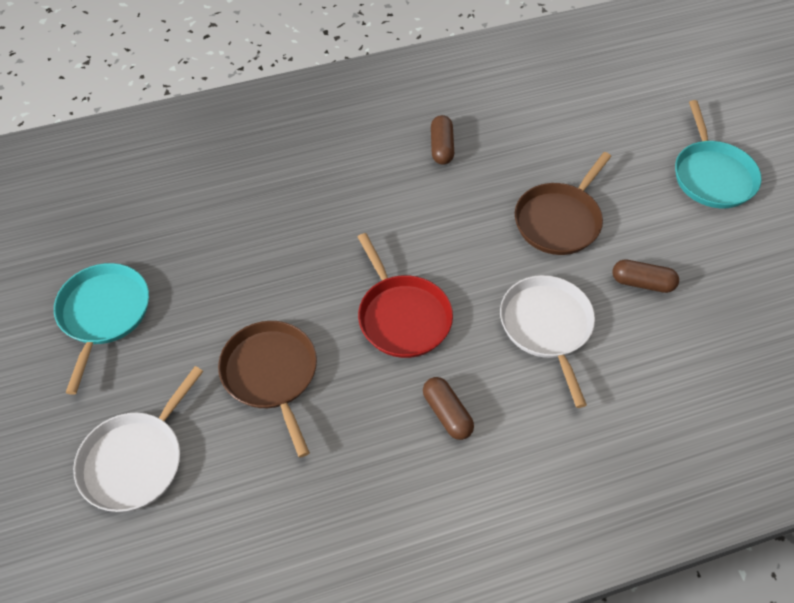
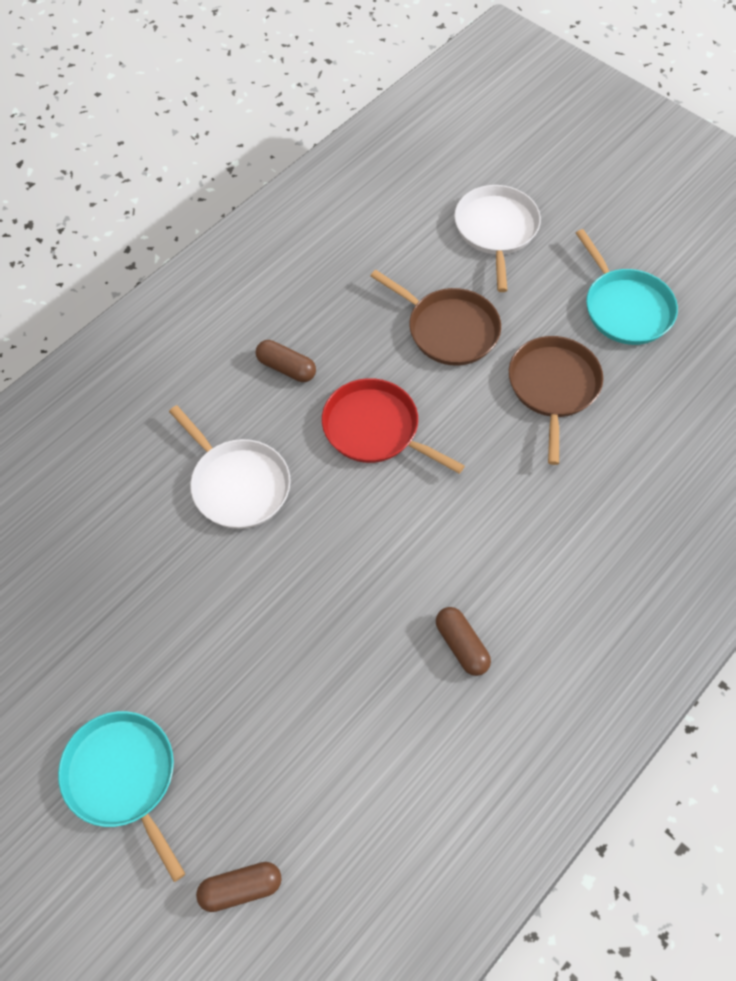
camera: 150 degrees right, 5 degrees up
brown pan [515,152,611,255] -> brown pan moved to [509,336,603,465]
brown capsule [612,260,679,293] -> brown capsule moved to [196,862,282,912]

